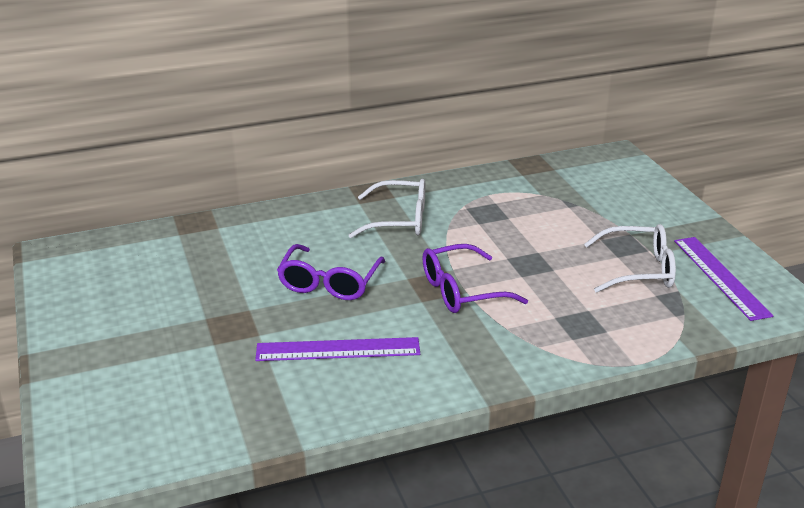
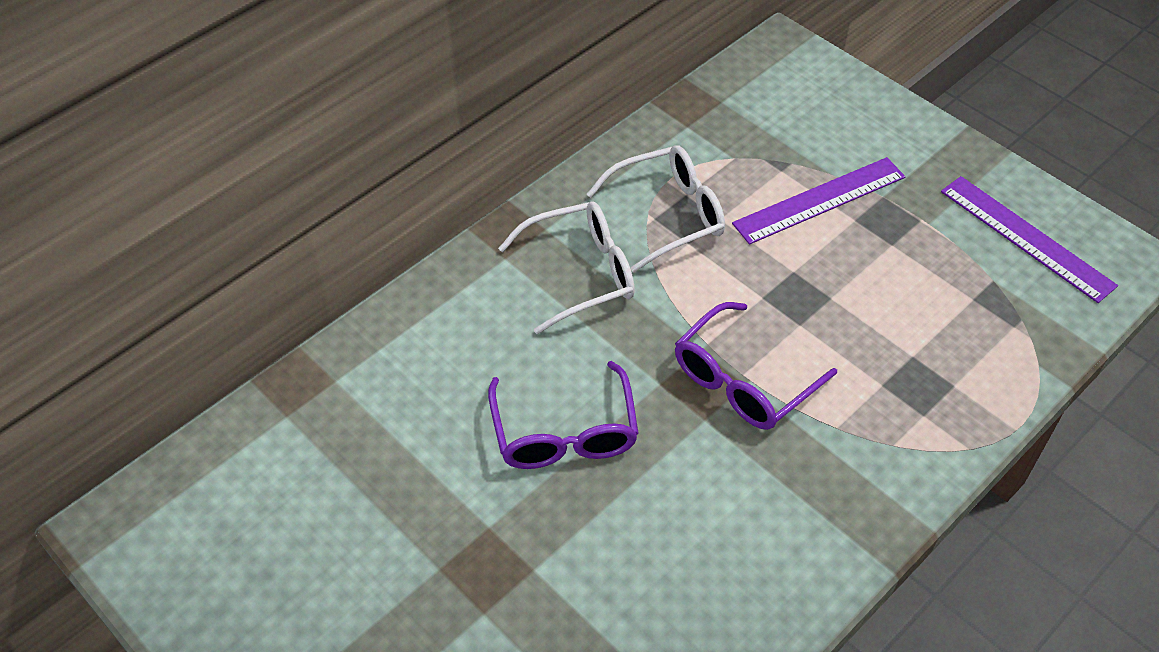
camera: 25 degrees left, 20 degrees up
purple ruler [255,337,420,361] -> purple ruler moved to [732,157,906,245]
white glasses [584,224,676,293] -> white glasses moved to [587,145,725,273]

